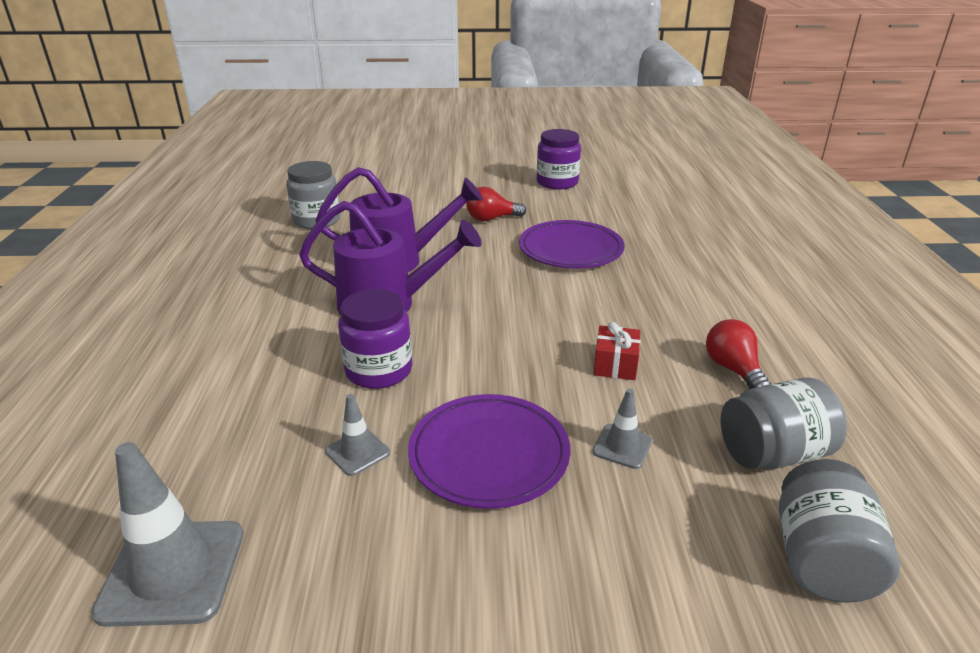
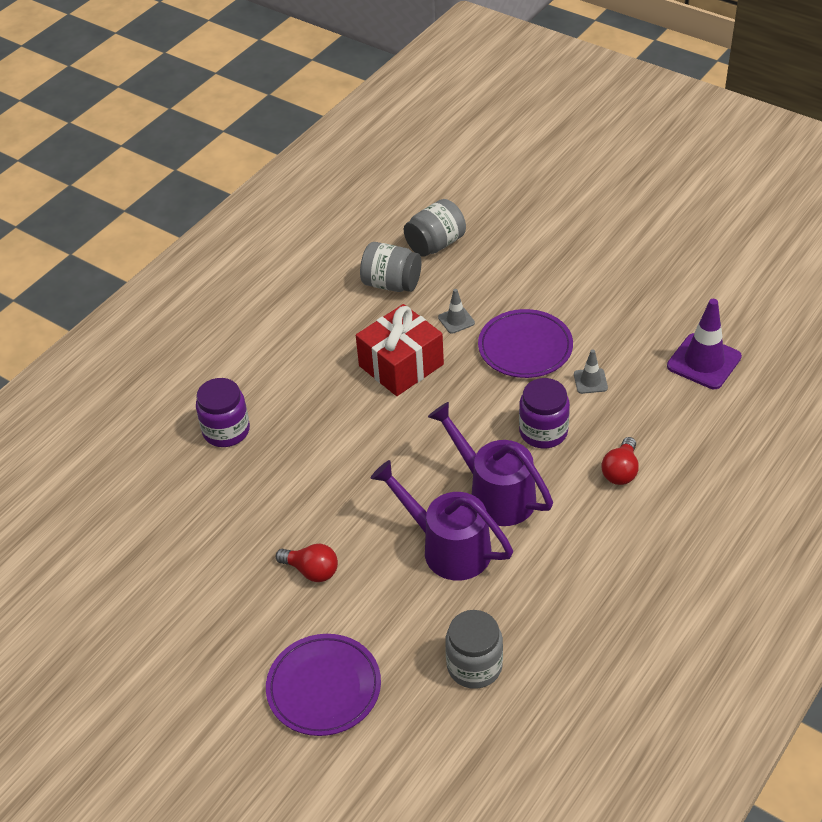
camera: 140 degrees left, 15 degrees up
grey traffic cone [91,442,244,627] -> purple traffic cone [667,299,742,389]
purple plate [519,220,625,268] -> purple plate moved to [266,634,381,736]
purple jar [537,129,581,190] -> purple jar moved to [196,378,250,447]
red gift [594,322,640,380] -> red gift [356,304,444,396], size x2.05
red light bulb [706,319,771,389] -> red light bulb moved to [601,437,639,485]

